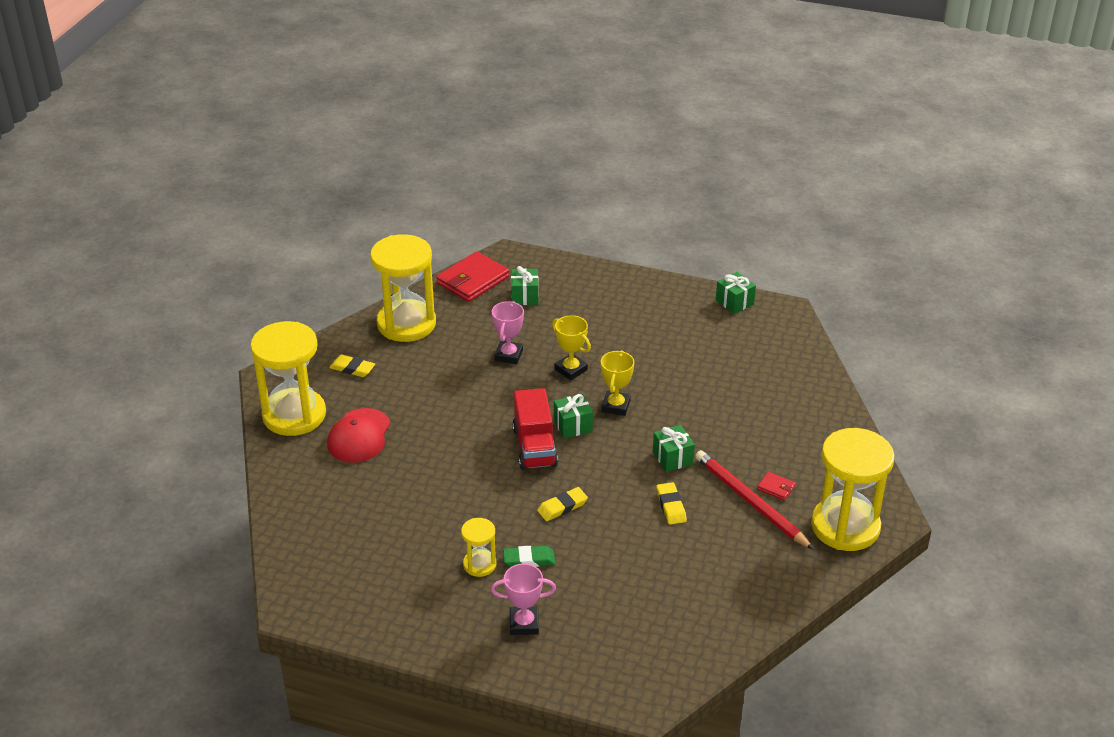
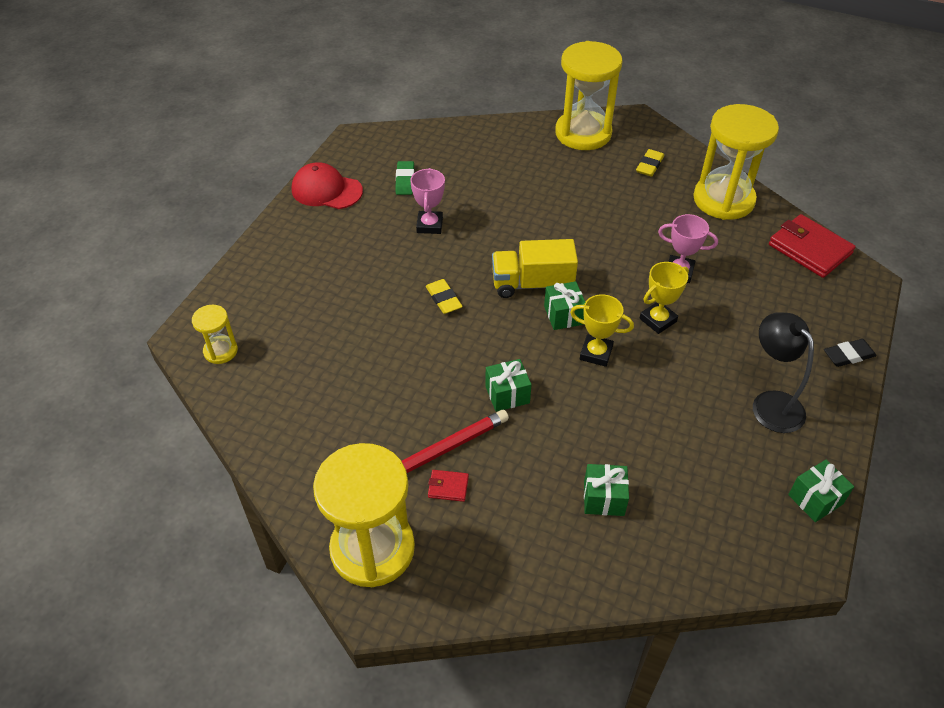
camera: 95 degrees right, 10 degrees up
red cap [327,408,391,463] -> red cap moved to [292,162,363,209]
yellow hourglass [461,518,497,577] -> yellow hourglass moved to [192,305,238,364]
pink trophy [491,564,556,635] -> pink trophy moved to [410,168,445,234]
green eraser [503,546,555,567] -> green eraser moved to [395,161,414,195]
green gift [511,266,539,305] -> green gift moved to [584,464,629,516]
red truck [512,388,558,470] -> yellow truck [492,239,578,298]
yellow eraser [656,482,687,525] -> none
red wallet [757,472,796,501] -> red wallet turned 60 degrees clockwise [428,470,469,502]
none -> black lamp [753,313,814,433]
none -> black eraser [824,339,877,367]

